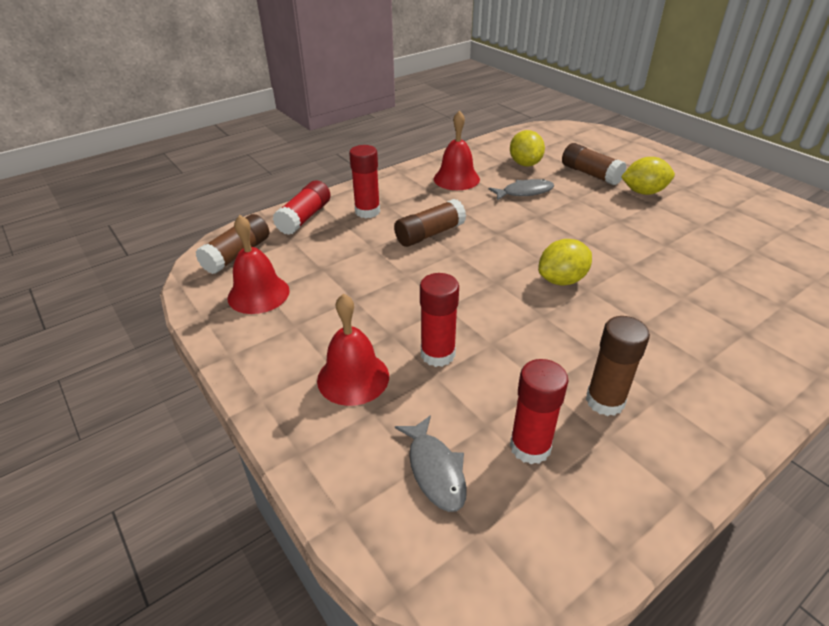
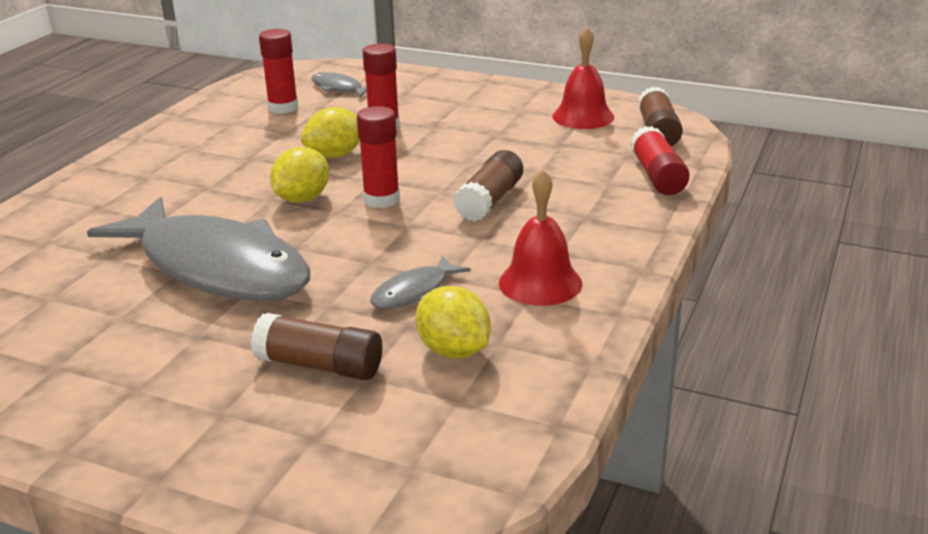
camera: 150 degrees right, 10 degrees down
red bell [317,294,389,406] -> none
red glue stick [349,145,380,218] -> red glue stick moved to [357,106,400,208]
brown glue stick [586,316,650,416] -> none
yellow lemon [621,157,675,195] -> yellow lemon moved to [301,107,360,158]
none -> grey fish [87,196,310,301]

